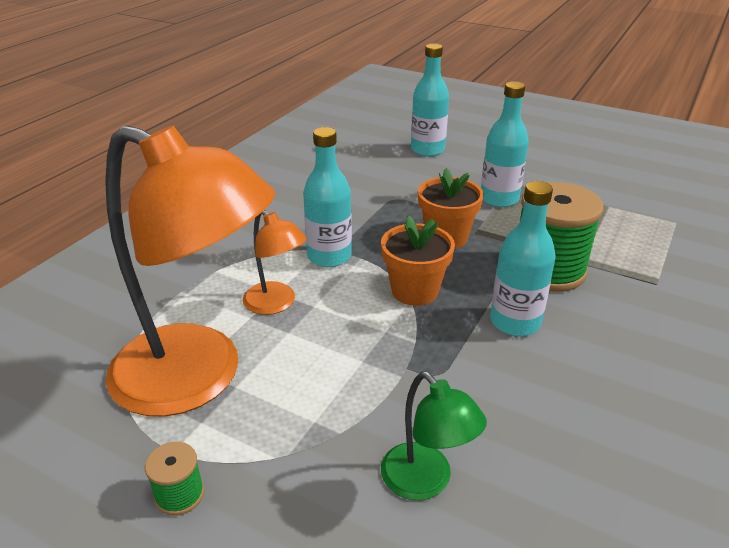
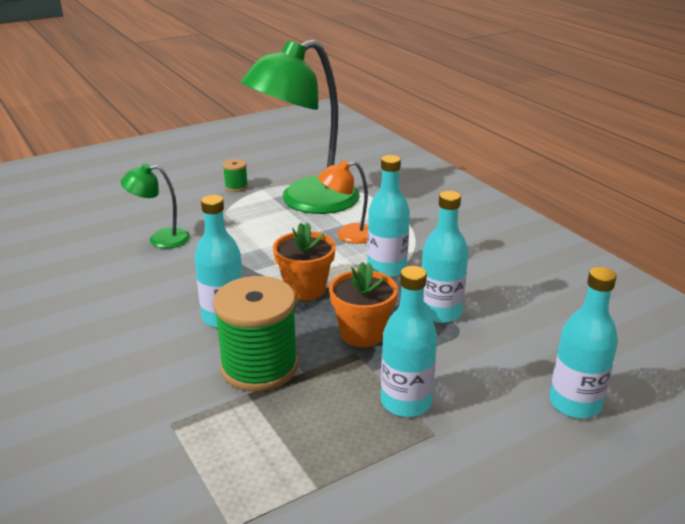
camera: 120 degrees right, 5 degrees down
orange lamp [105,125,275,417] -> green lamp [241,40,360,214]
none -> turquoise bottle [421,191,468,323]

